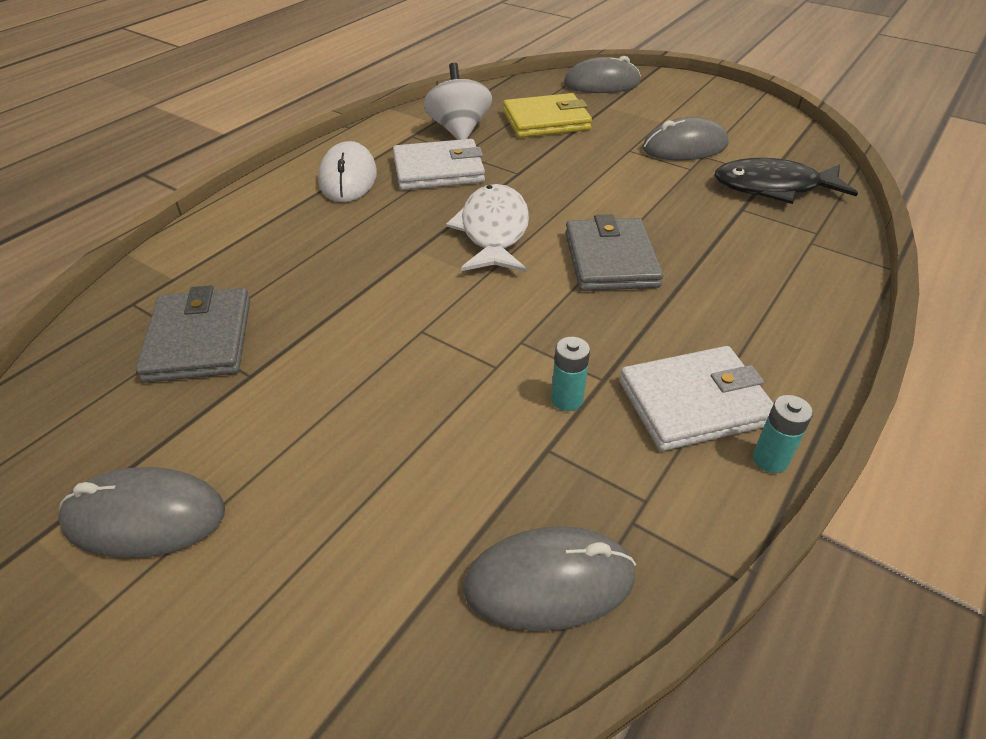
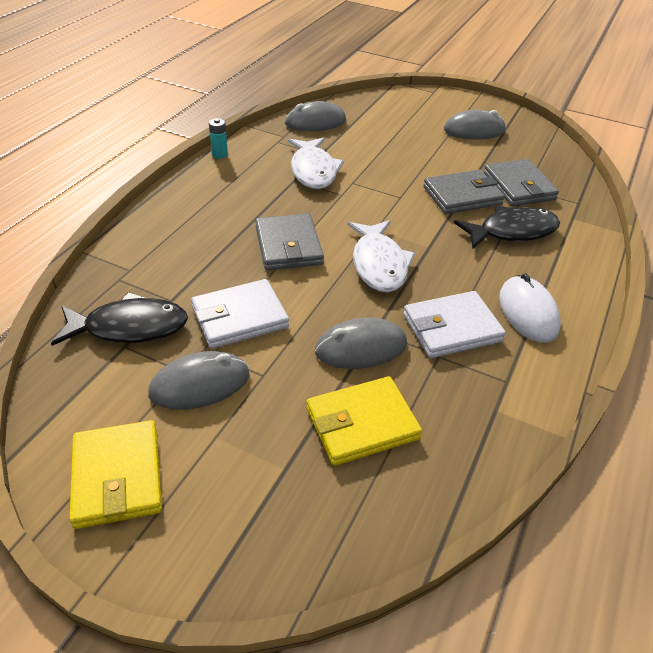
camera: 170 degrees right, 0 degrees up
white spinning top [424,63,492,140] -> none
turquoise battery [551,337,590,411] -> white fish [288,137,344,189]
grey mouse [564,56,641,93] -> grey mouse moved to [315,318,407,369]
white wallet [619,346,774,451] -> white wallet moved to [191,279,289,349]
none -> yellow wallet [69,420,162,529]
none -> grey wallet [423,170,505,214]
none -> black fish [454,206,560,248]

